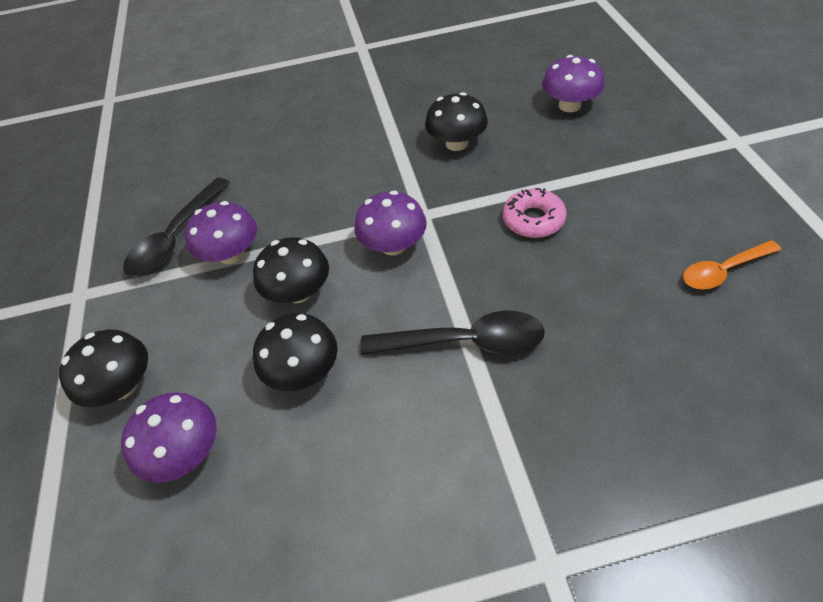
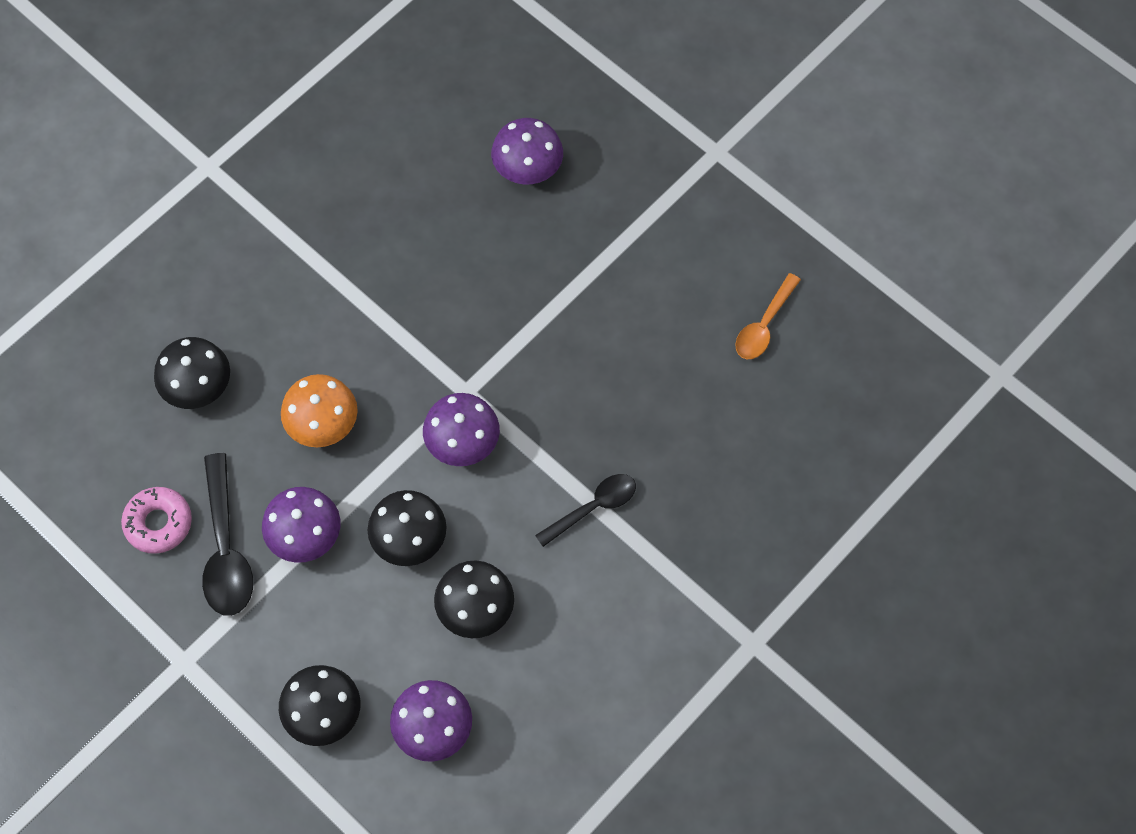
camera: 40 degrees left, 15 degrees up
black spoon [360,310,545,355] -> black spoon [535,474,636,547], size x0.66
black mushroom [425,92,488,151] -> black mushroom moved to [154,337,230,409]
pink donut [503,188,567,238] -> pink donut moved to [121,487,192,554]
none -> orange mushroom [281,374,358,447]

